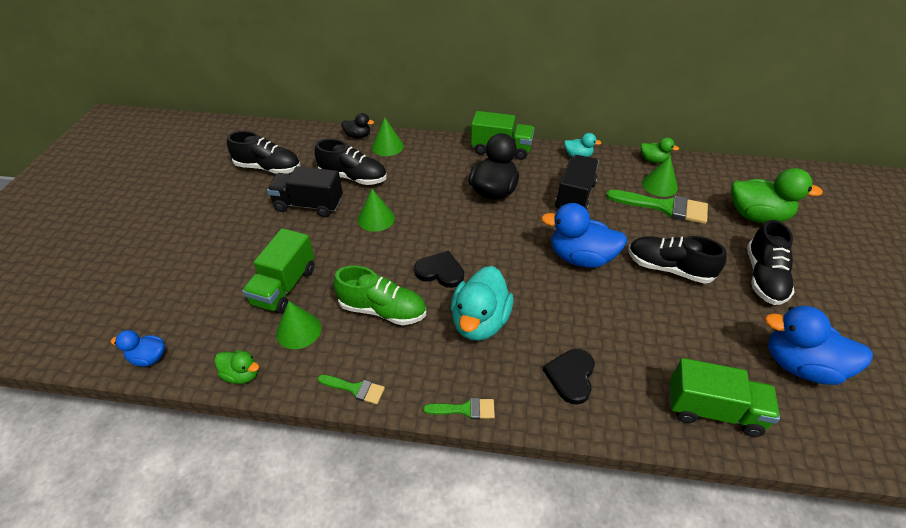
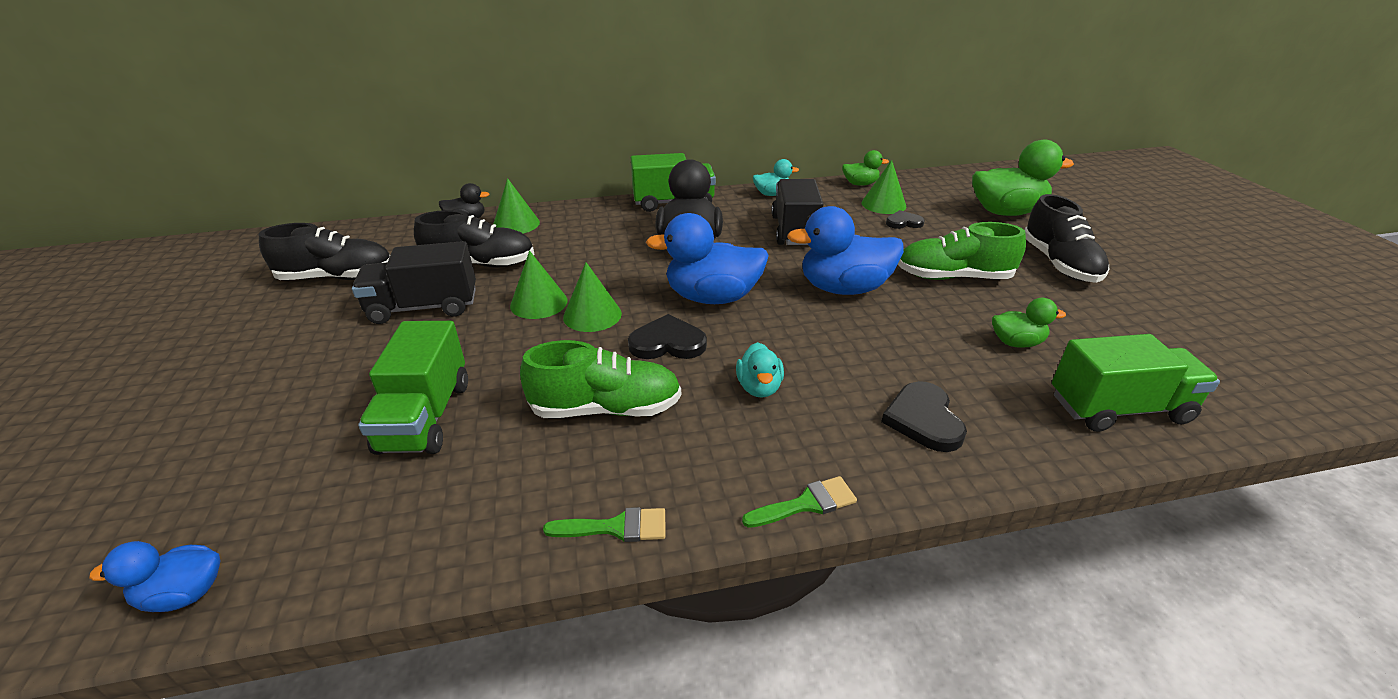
camera: 20 degrees left, 10 degrees down
green duck [214,350,259,384] -> green duck moved to [992,298,1066,348]
green cone [276,301,322,349] -> green cone moved to [563,262,622,332]
turquoise duck [451,266,513,341] -> turquoise duck [736,342,784,398], size x0.52
green brush [606,190,708,224] -> black heart [886,210,925,229]
black shoe [628,236,727,284] -> green shoe [898,222,1026,280]
blue duck [764,306,873,385] -> blue duck moved to [646,213,769,304]

